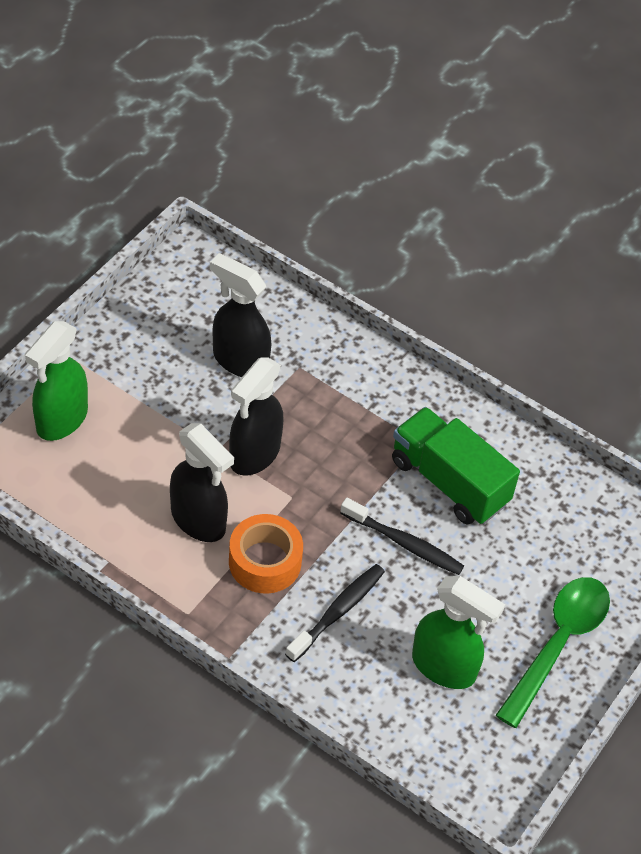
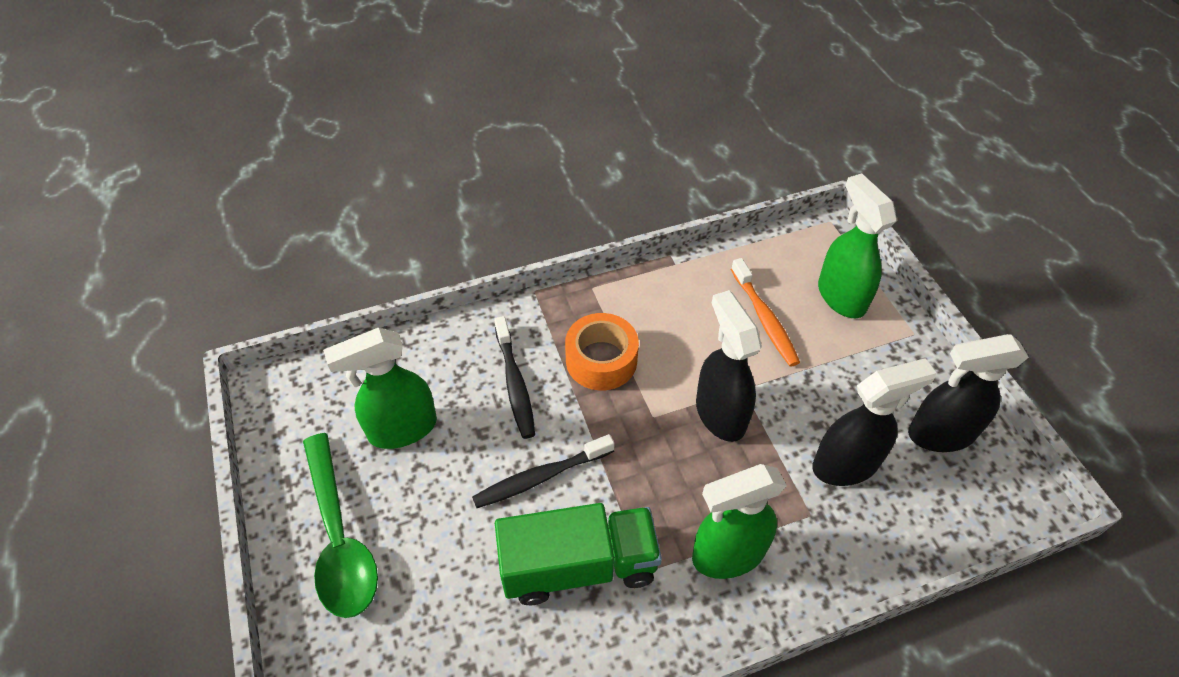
camera: 130 degrees right, 0 degrees up
black spray bottle [170,423,234,542] -> black spray bottle moved to [908,334,1029,452]
none -> green spray bottle [692,464,787,579]
none -> orange toothbrush [731,258,800,367]

